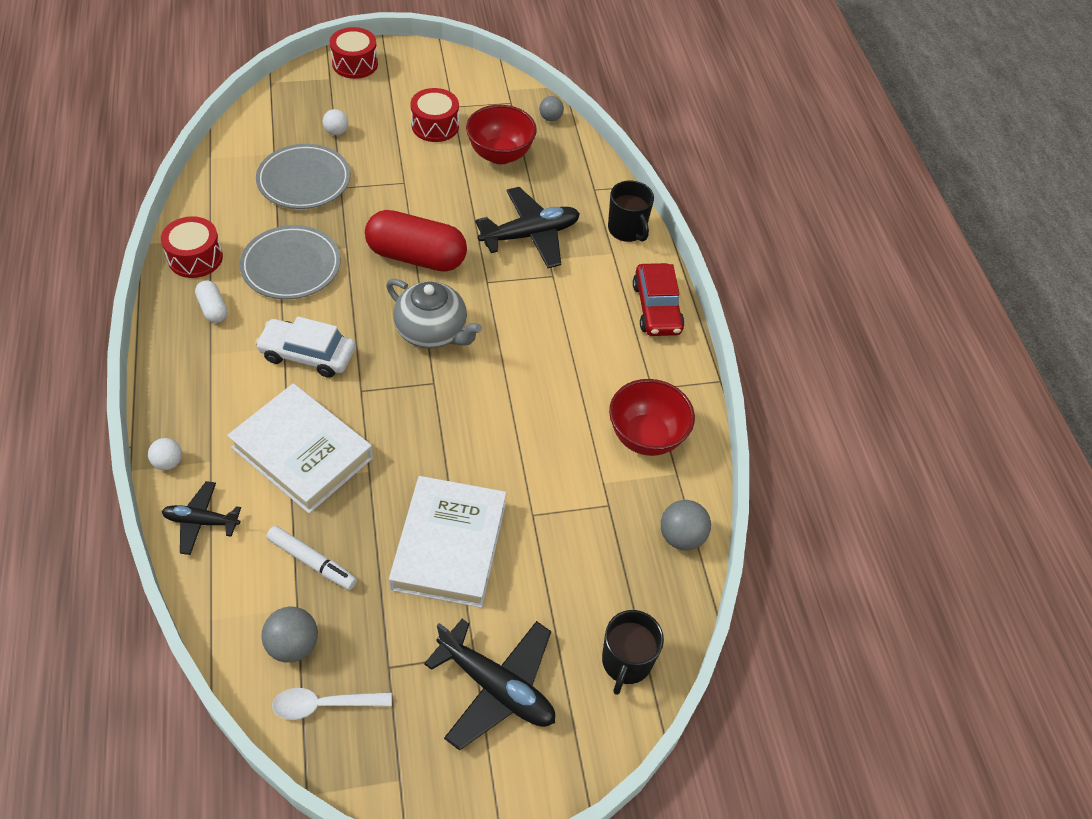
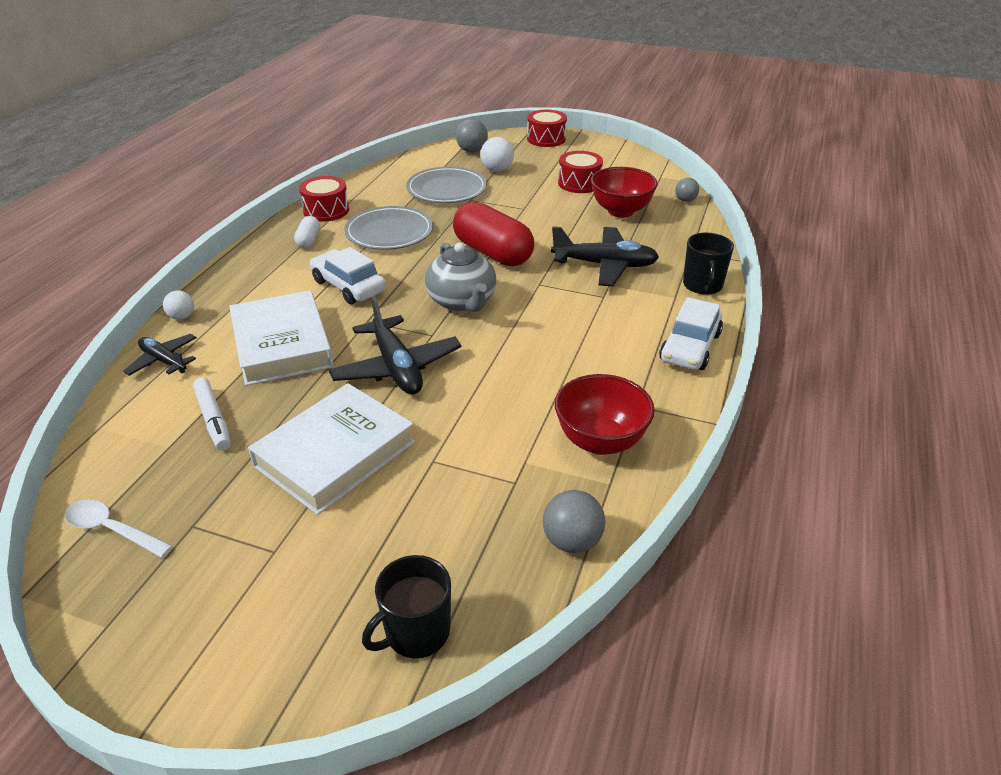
camera: 35 degrees right, 15 degrees down
grey ball [261,607,318,663] -> grey ball moved to [456,119,488,153]
white ball [323,109,348,135] -> white ball [481,137,514,172], size x1.53
black plane [424,619,555,751] -> black plane moved to [329,296,462,394]
red car [633,263,685,336] -> white car [659,297,723,370]

